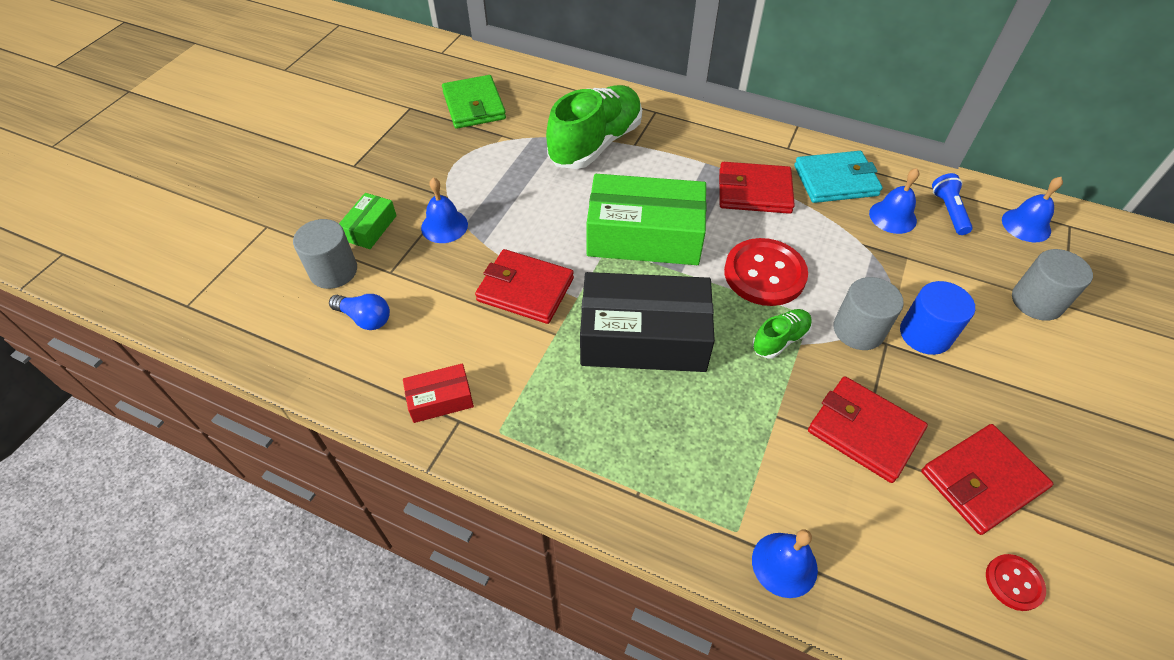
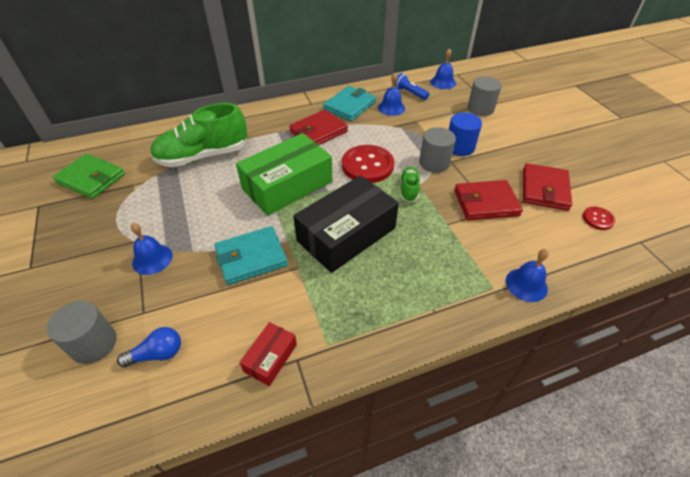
camera: 45 degrees left, 5 degrees down
green box [339,193,397,249] -> none
red wallet [475,249,574,324] -> turquoise wallet [214,226,288,285]
green shoe [546,85,642,169] -> green shoe turned 105 degrees counterclockwise [150,103,247,167]

